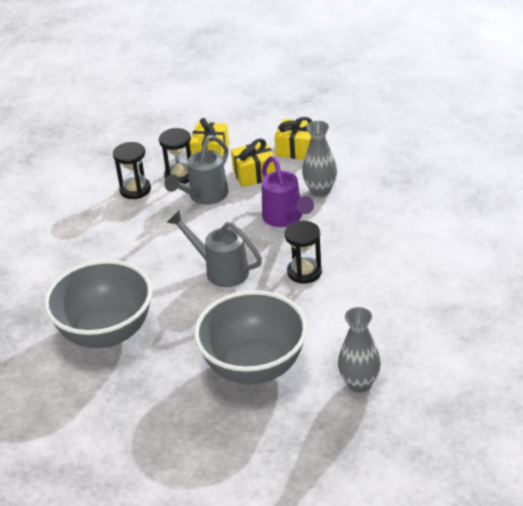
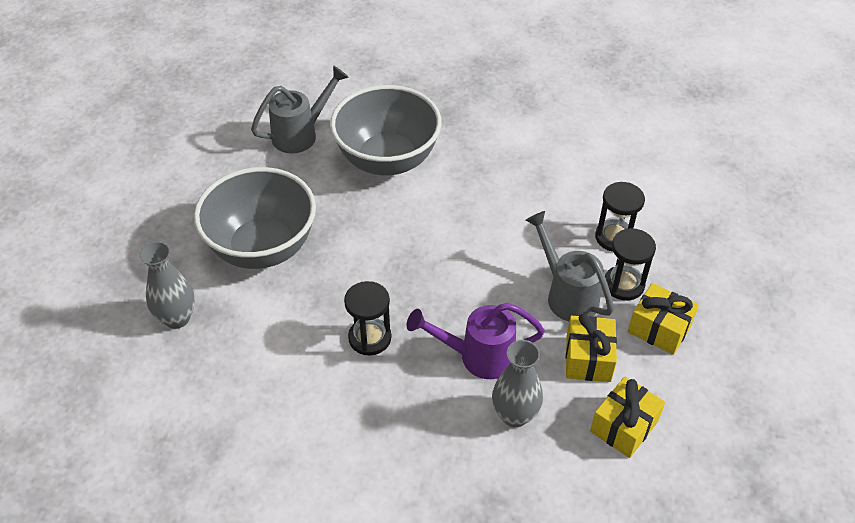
camera: 110 degrees right, 10 degrees up
grey watering can [167,210,262,287] -> grey watering can moved to [251,65,349,153]

